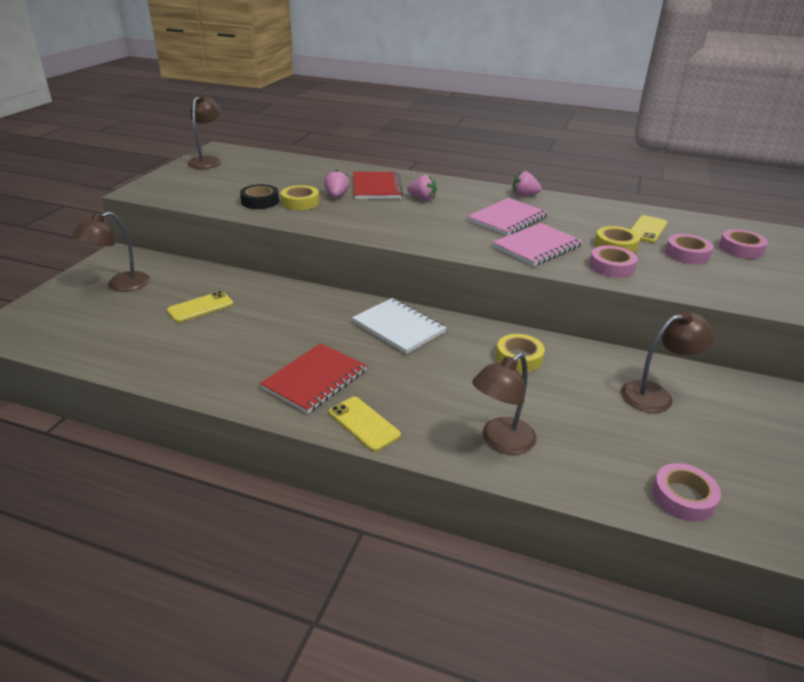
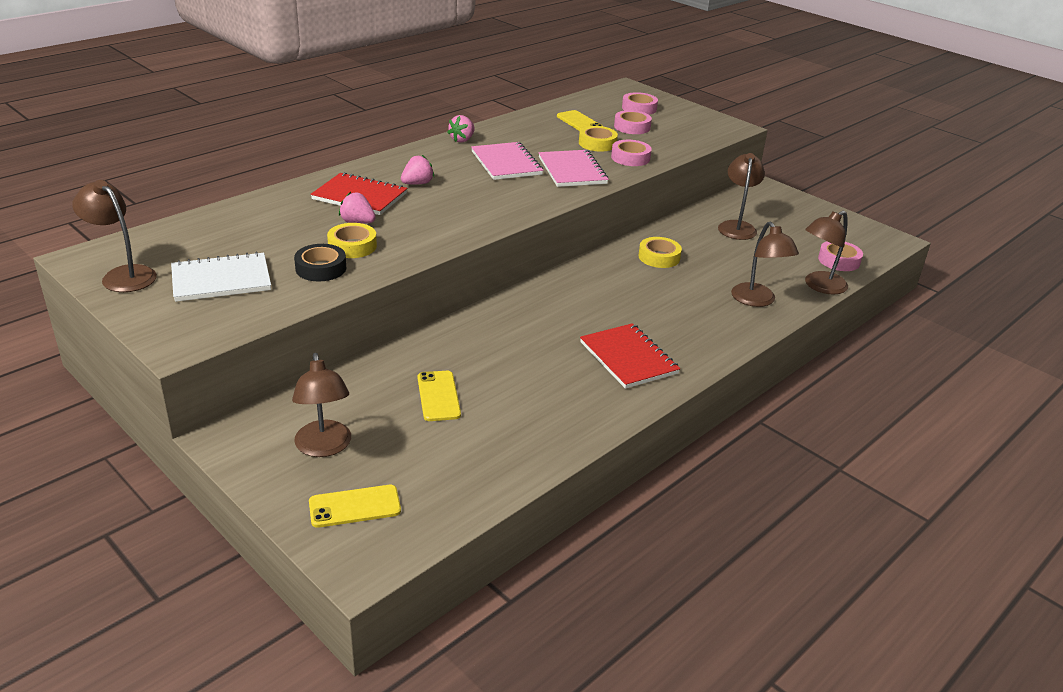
camera: 65 degrees left, 0 degrees up
yellow phone [329,397,401,452] -> yellow phone moved to [309,485,401,528]
white notebook [352,298,446,354] -> white notebook moved to [171,252,271,302]
none -> brown lamp [805,211,848,295]

